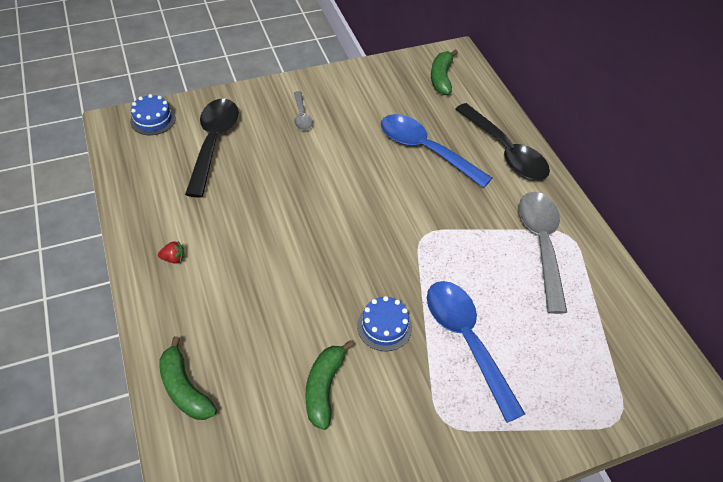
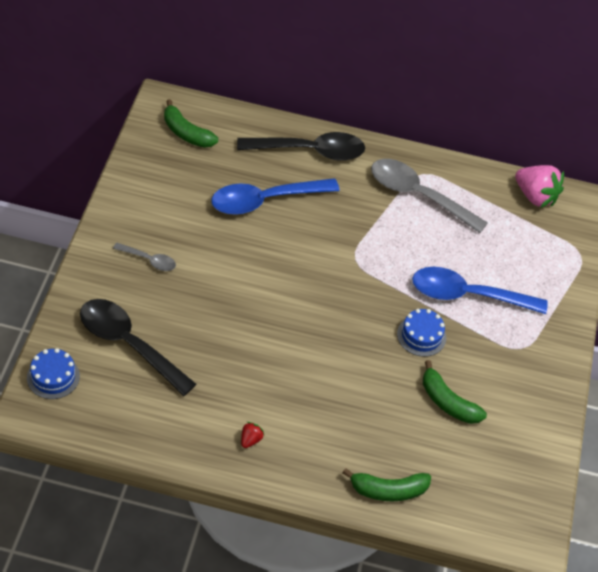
camera: 60 degrees left, 0 degrees up
none -> pink strawberry [515,165,564,208]

